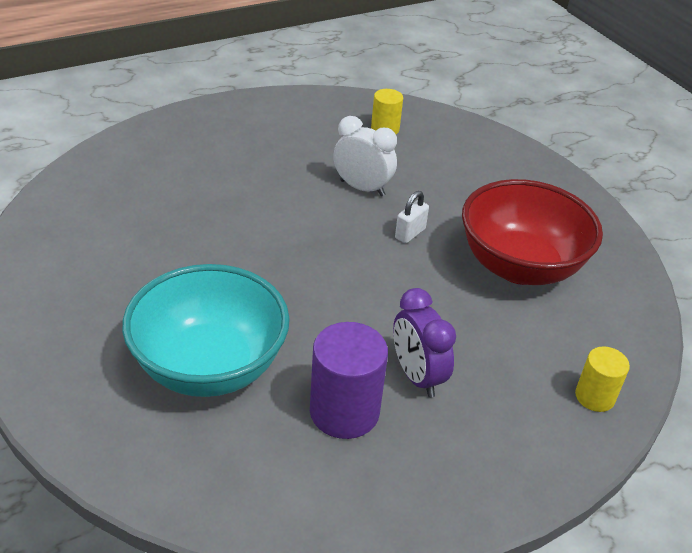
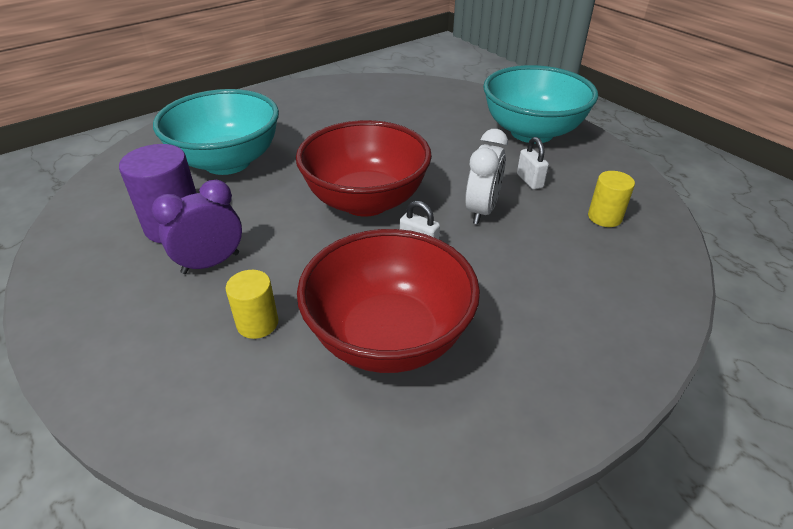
camera: 85 degrees right, 0 degrees up
yellow cylinder [575,346,630,412] -> yellow cylinder moved to [226,270,279,339]
none -> red bowl [296,120,432,217]
none -> turquoise bowl [483,65,598,143]
none -> white padlock [517,137,549,190]

